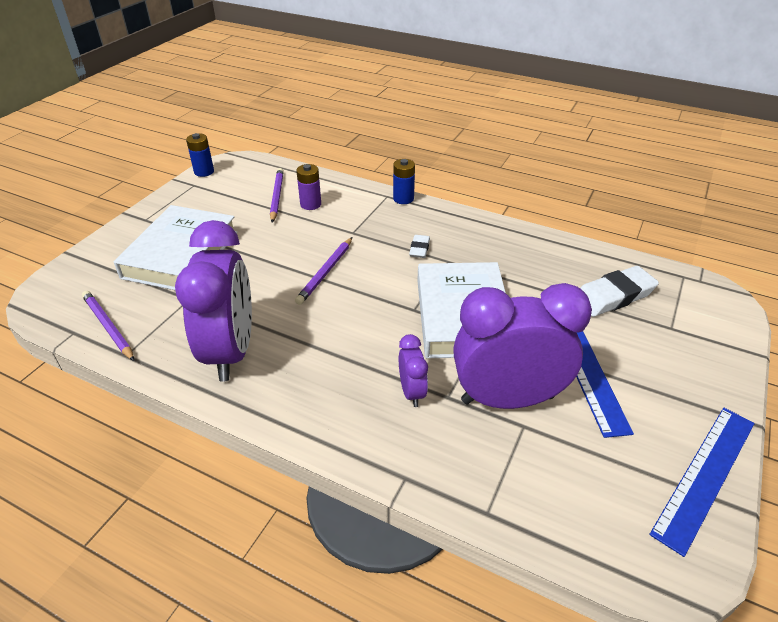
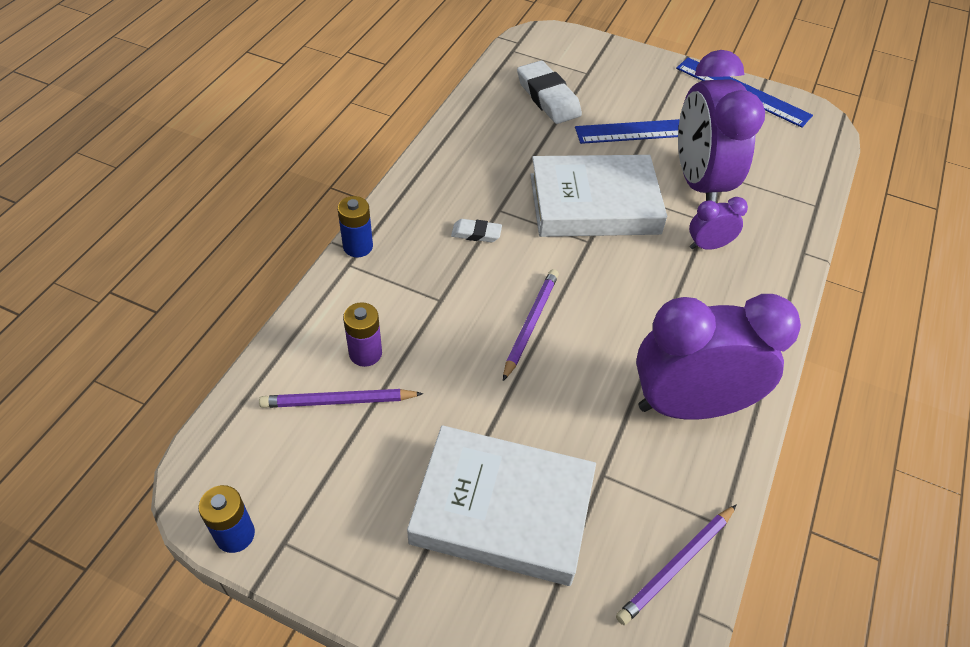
camera: 95 degrees left, 10 degrees up
purple pencil [295,237,352,305] -> purple pencil turned 90 degrees counterclockwise [503,269,559,381]

